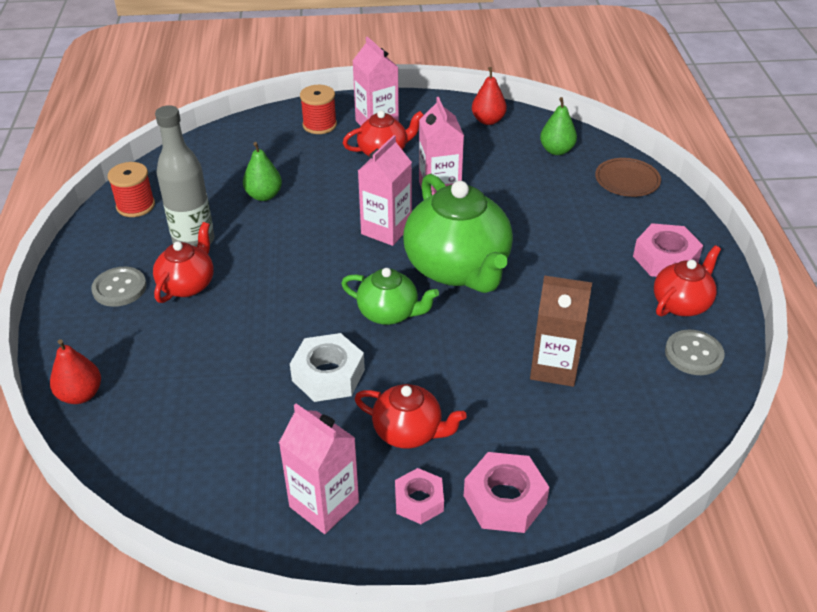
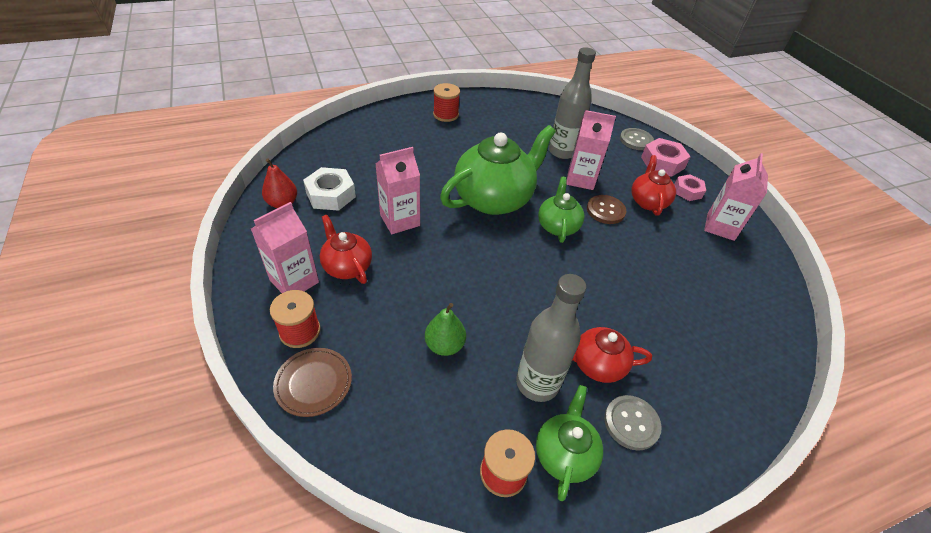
camera: 110 degrees left, 5 degrees up
red pear [50,339,101,404] -> none
white nut [290,333,365,402] -> white nut moved to [303,167,356,211]
pink carton [358,135,412,246] -> pink carton moved to [567,110,616,190]
brown carton [530,275,592,387] -> grey bottle [549,47,596,159]
green pear [540,97,577,155] -> none
brown plate [595,158,661,197] -> brown plate moved to [273,348,352,417]
pink nut [633,223,703,277] -> red spool [433,83,460,122]
red teapot [654,245,721,317] -> none
grey button [665,330,725,375] -> grey button moved to [620,128,654,150]
none -> green teapot [536,385,603,501]
none -> brown button [587,195,626,224]

